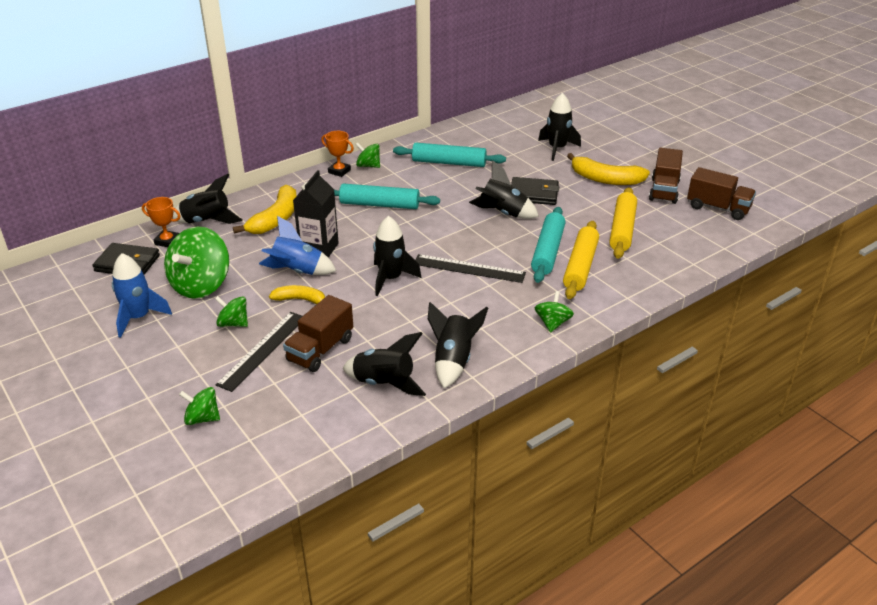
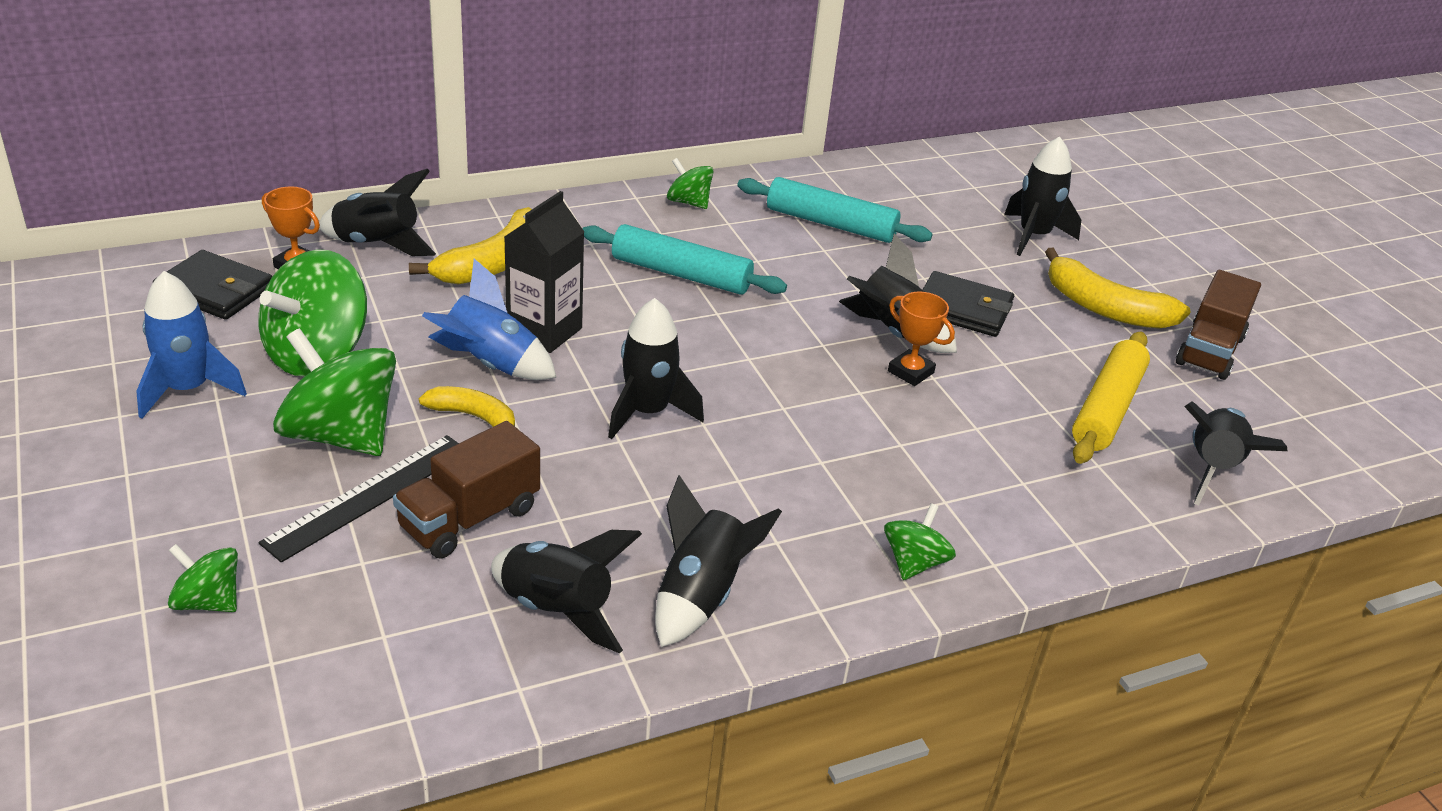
camera: 10 degrees right, 0 degrees up
green spinning top [215,296,248,327] -> green spinning top [273,328,396,456], size x1.92
orange trophy [321,131,354,177] -> orange trophy moved to [888,292,955,386]
black ruler [415,254,526,283] -> none
turquoise rolling pin [531,207,565,283] -> none
yellow rolling pin [563,221,599,299] -> none
brown truck [687,167,756,220] -> none
none -> black rocket [1184,401,1287,506]

